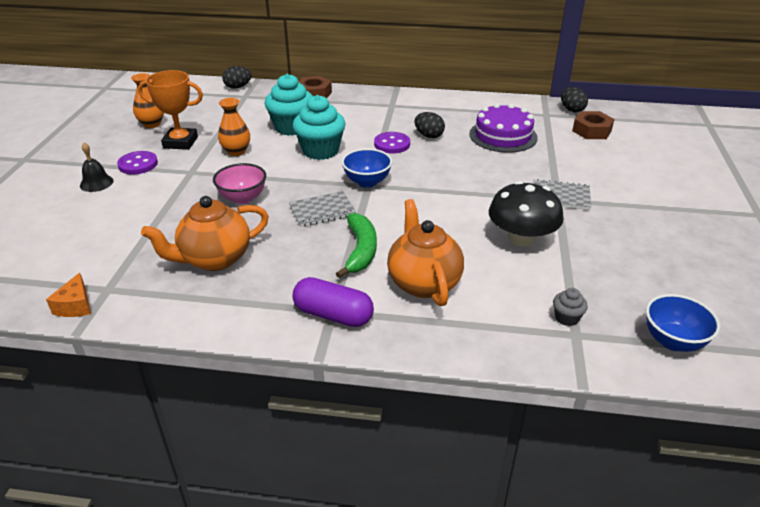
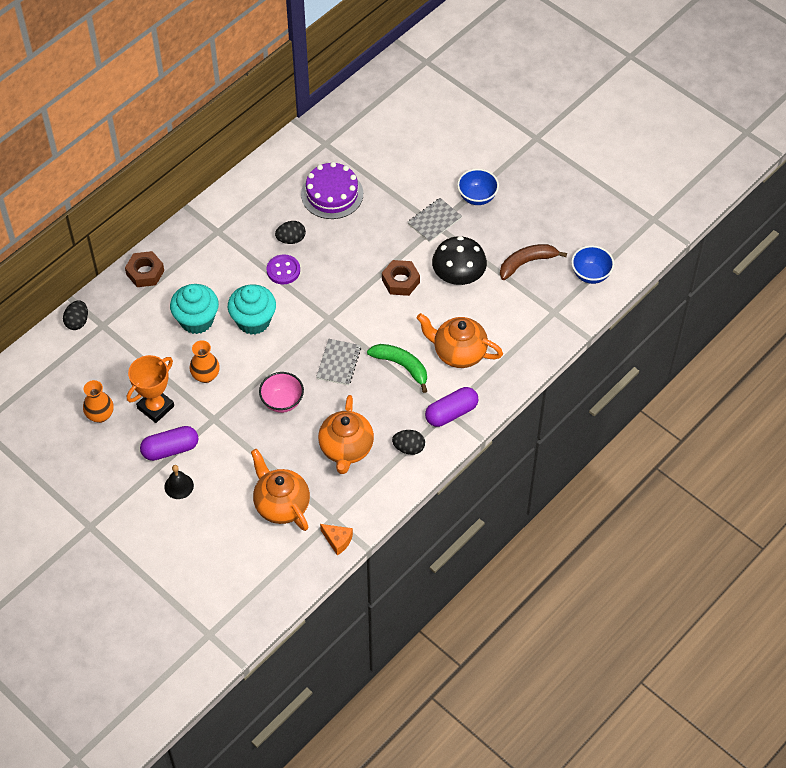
camera: 55 degrees left, 20 degrees up
purple button [117,151,158,175] -> purple capsule [140,426,199,461]
blue bowl [342,148,392,188] -> blue bowl moved to [457,169,499,205]
grey cupcake [553,288,588,326] -> none
black egg [561,87,588,112] -> black egg moved to [392,430,425,455]
brown nut [572,111,614,139] -> brown nut moved to [382,260,420,296]
none -> orange teapot [251,449,310,531]
none -> brown banana [500,244,567,280]

